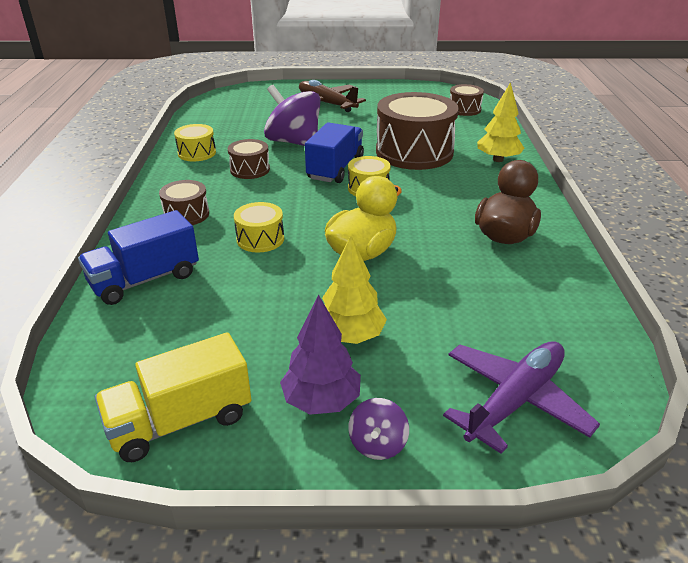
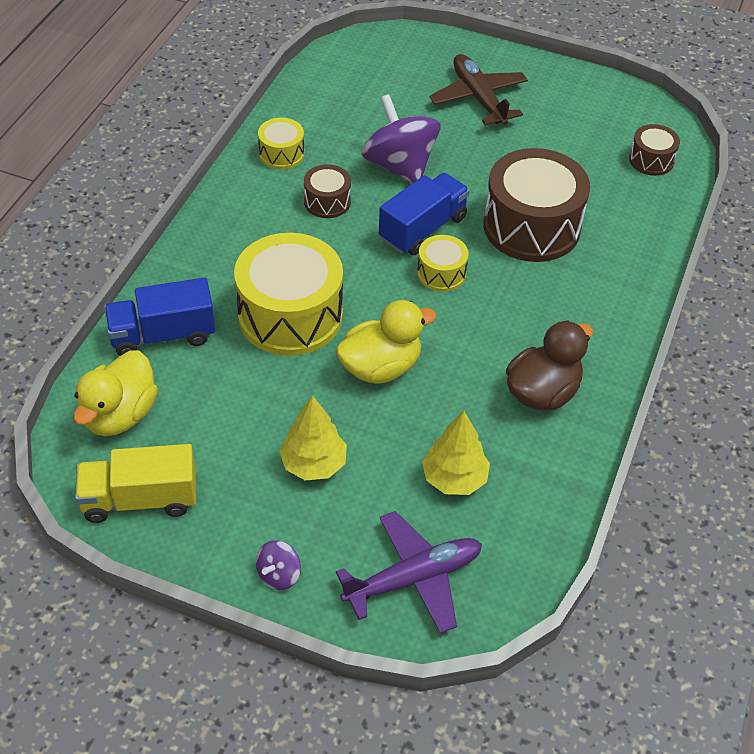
camera: 20 degrees right, 15 degrees up
brown drum [159,180,209,225] -> none
yellow drum [234,202,284,253] -> yellow drum [234,233,343,356], size x2.06
purple tree [280,295,361,415] -> none
yellow tree [477,82,524,162] -> yellow tree moved to [422,411,490,495]
none -> yellow duck [73,350,158,436]

